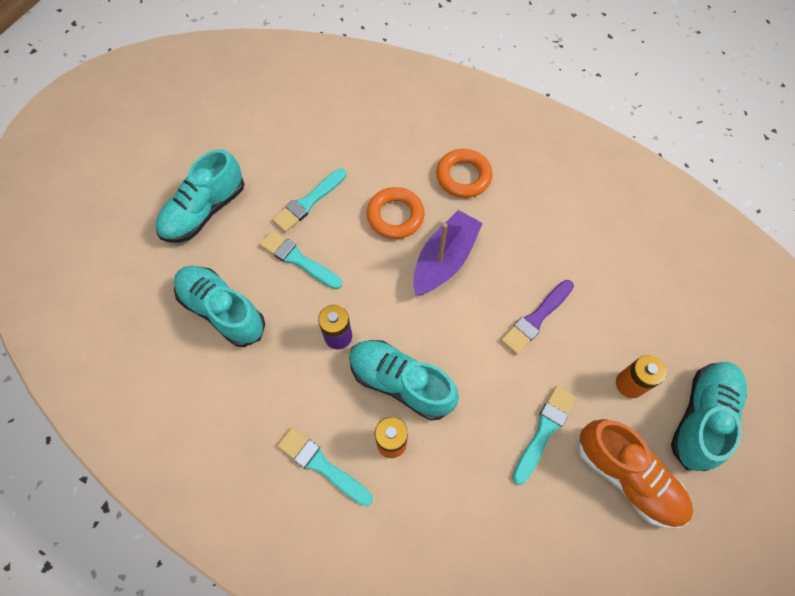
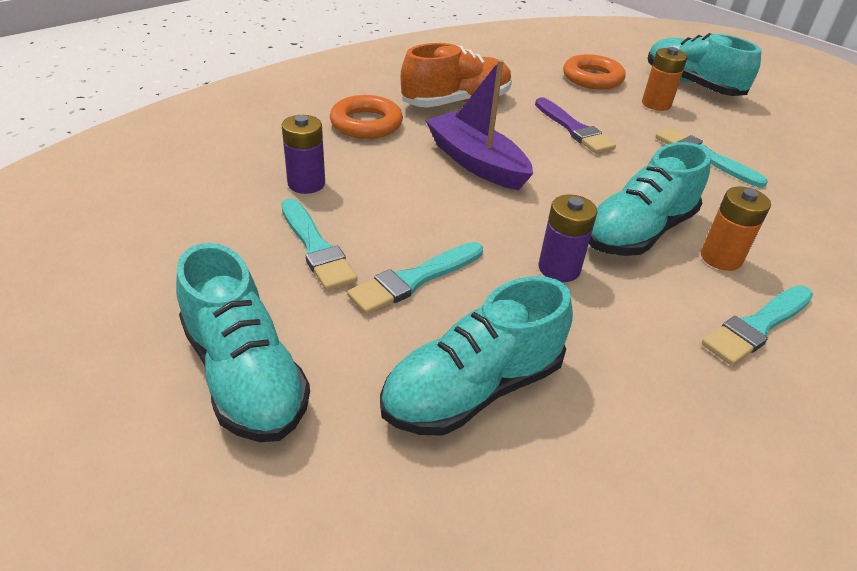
camera: 75 degrees left, 25 degrees down
orange ring [367,187,424,239] -> orange ring moved to [563,54,626,90]
orange shoe [578,419,693,528] -> orange shoe moved to [401,43,512,108]
none -> purple battery [282,115,325,194]

